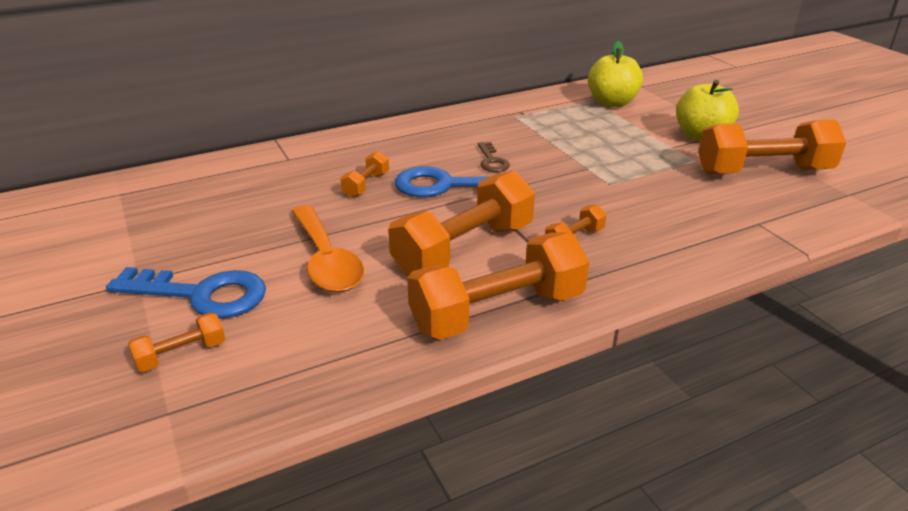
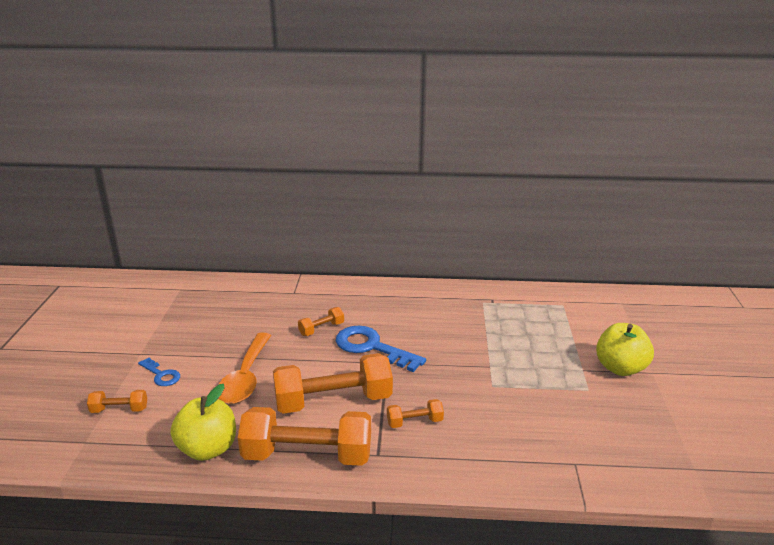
camera: 30 degrees right, 5 degrees down
blue key [106,267,266,318] -> blue key [138,357,180,386], size x0.53
brown key [478,142,510,172] -> none
yellow apple [588,41,643,107] -> yellow apple moved to [170,384,236,461]
orange dumbbell [698,119,846,174] -> none

